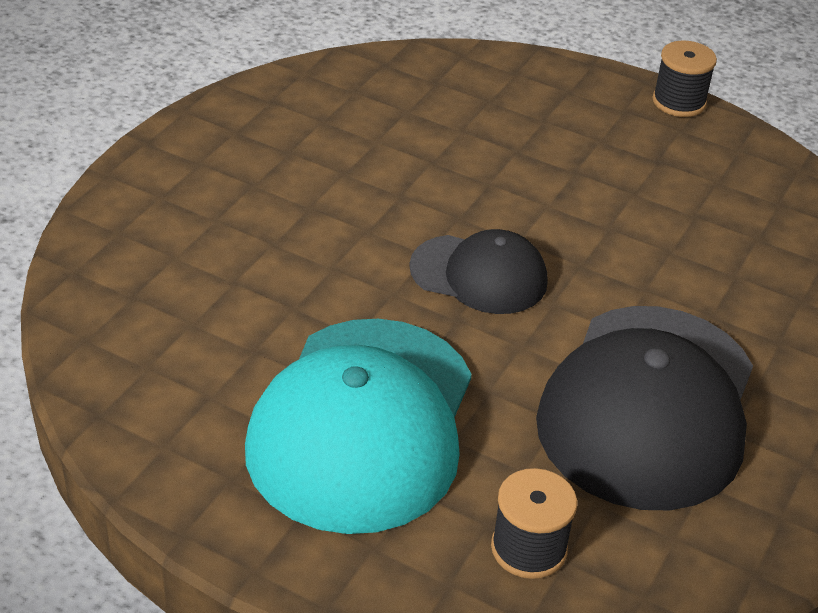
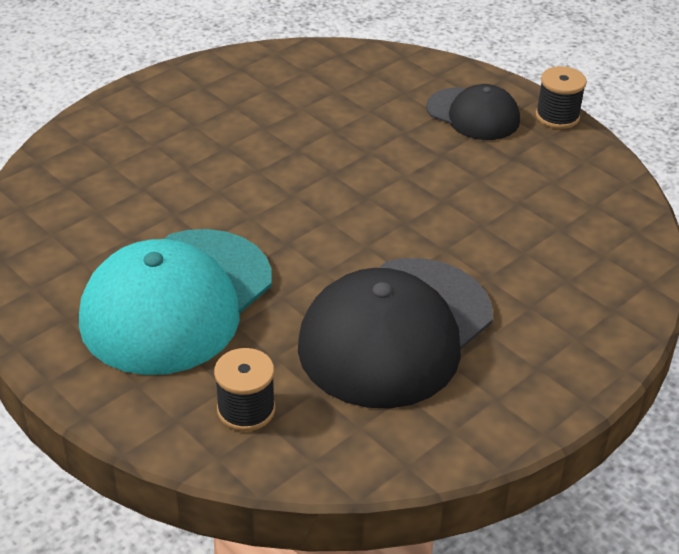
camera: 20 degrees right, 0 degrees up
black cap [409,229,548,314] -> black cap moved to [426,84,520,140]

